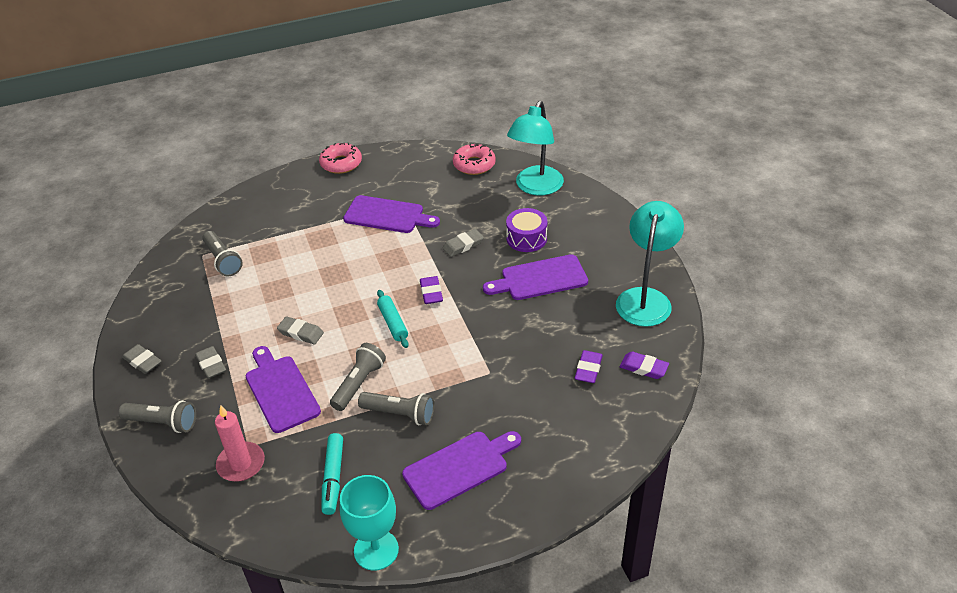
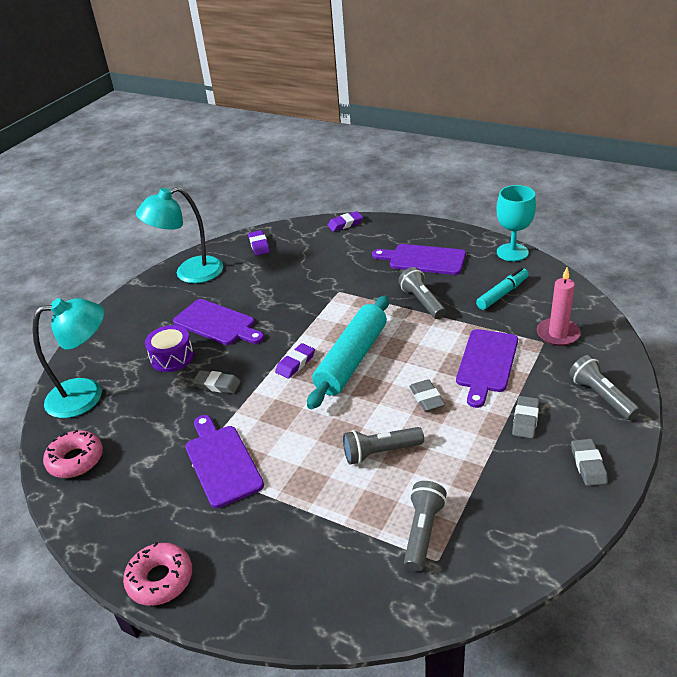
camera: 130 degrees left, 5 degrees down
grey flashlight [330,343,386,411] -> grey flashlight moved to [343,427,424,464]
turquoise rolling pin [377,290,409,348] -> turquoise rolling pin [307,296,389,409], size x2.05
purple eraser [575,350,603,383] -> purple eraser moved to [327,211,363,232]

